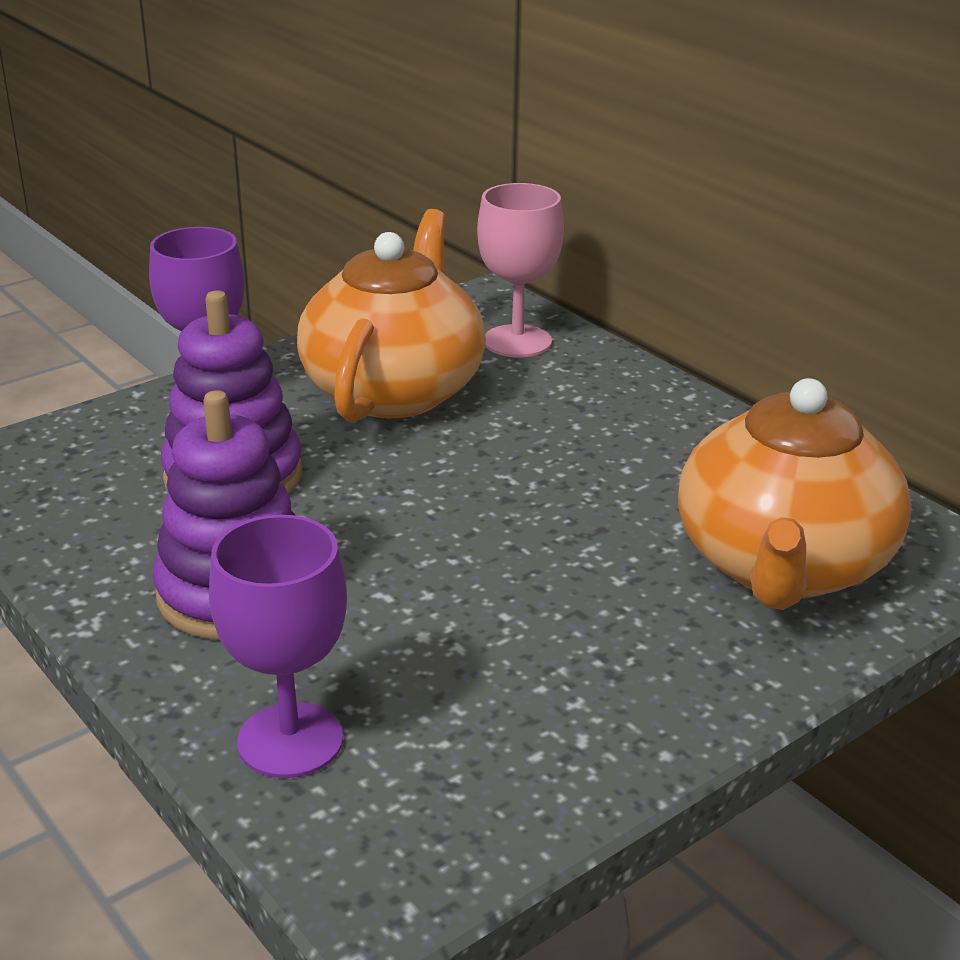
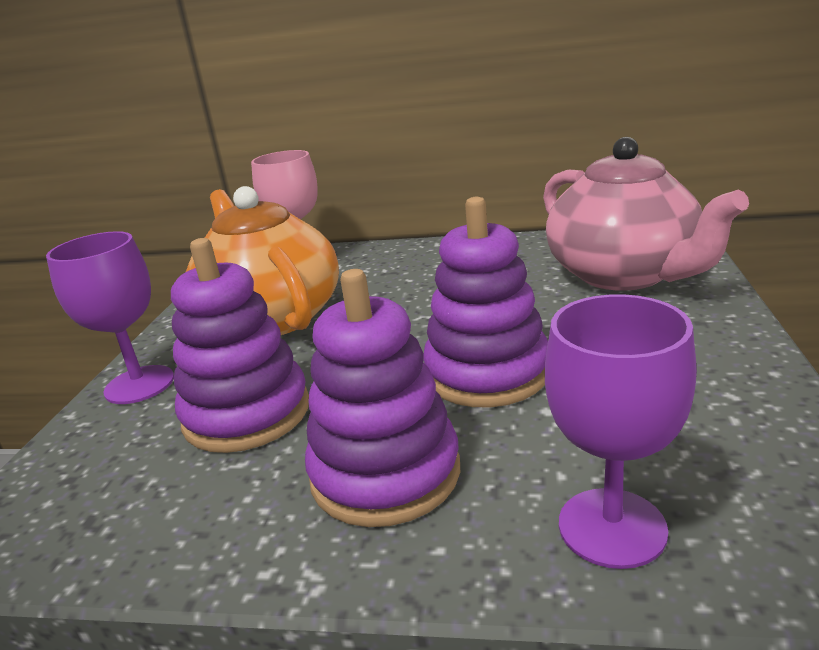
camera: 40 degrees left, 5 degrees down
orange teapot [678,378,911,610] -> pink teapot [543,137,749,291]
none -> purple stacking toy [424,197,548,408]

